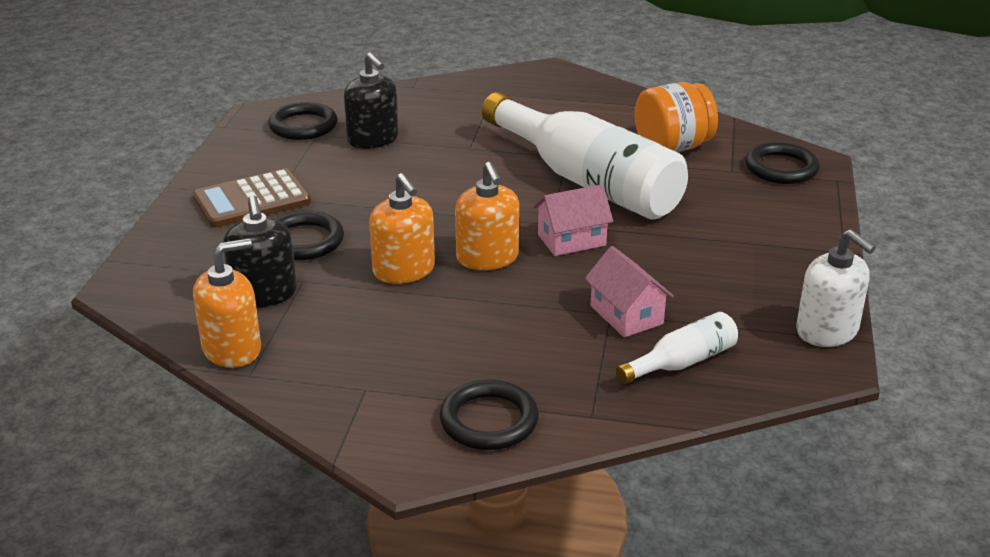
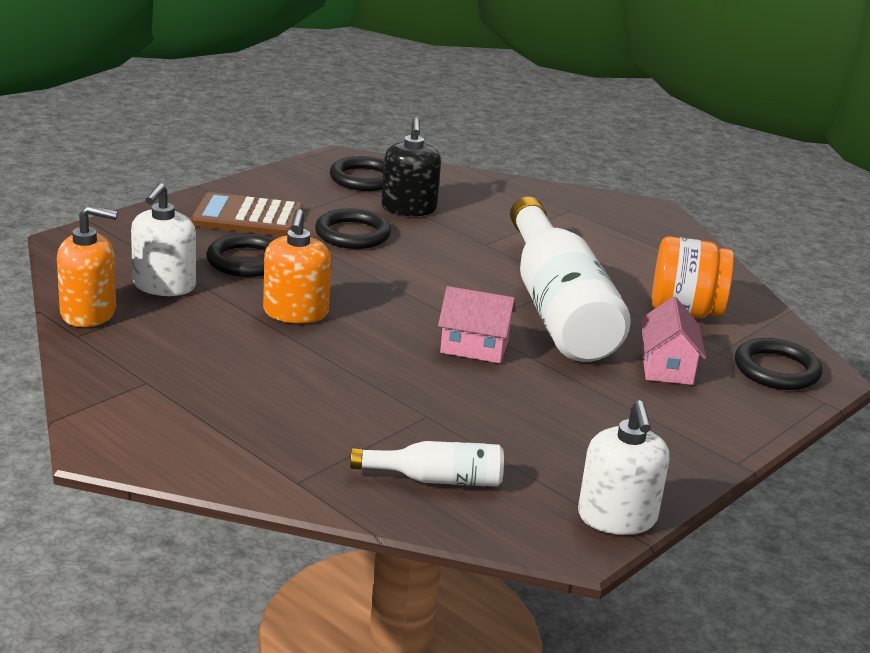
camera: 30 degrees right, 5 degrees down
black soap dispenser [223,195,297,307] -> white soap dispenser [131,183,196,296]
black ring [440,379,539,450] -> black ring moved to [315,208,391,249]
orange soap dispenser [455,162,519,270] -> none
pink house [585,246,674,337] -> pink house moved to [640,297,706,385]

